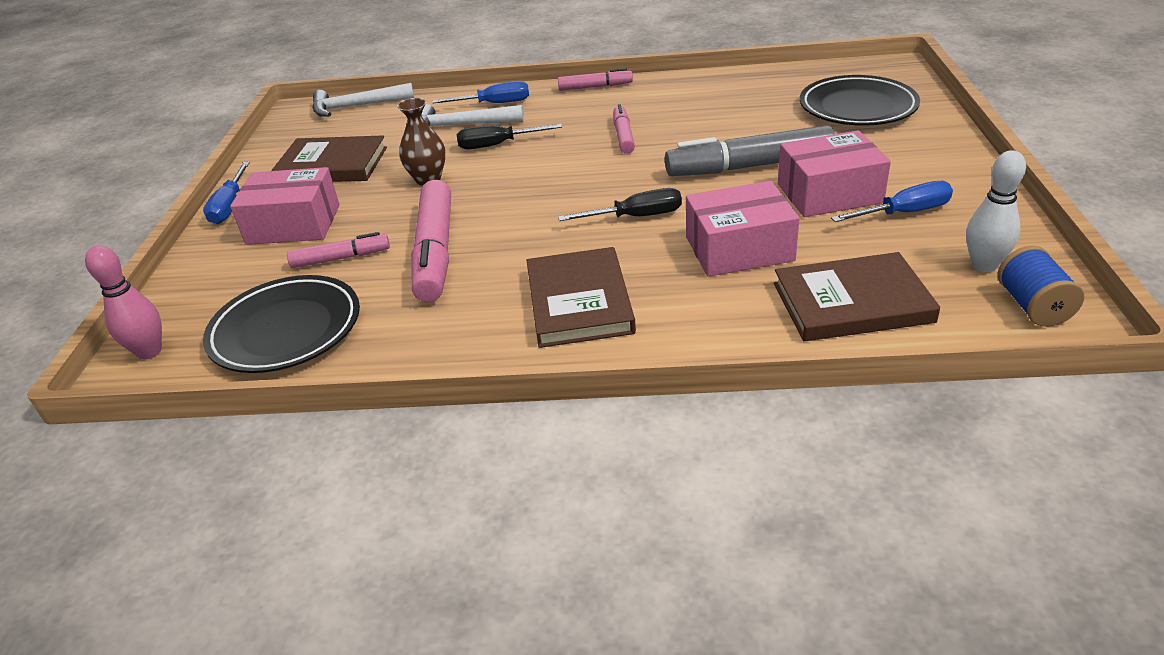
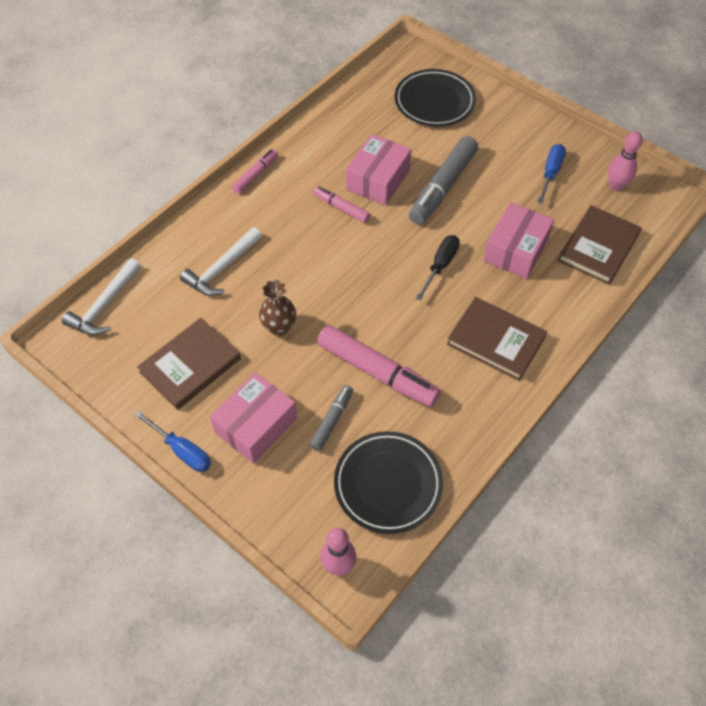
camera: 55 degrees left, 20 degrees up
pink marker [287,232,390,268] -> grey marker [309,385,353,451]
blue screwdriver [433,81,529,103] -> none
black screwdriver [457,124,562,149] -> none
pink box [778,130,891,217] -> pink box moved to [346,134,411,205]
white bowling pin [966,150,1026,272] -> pink bowling pin [608,131,643,191]
blue spool [998,246,1084,327] -> none

